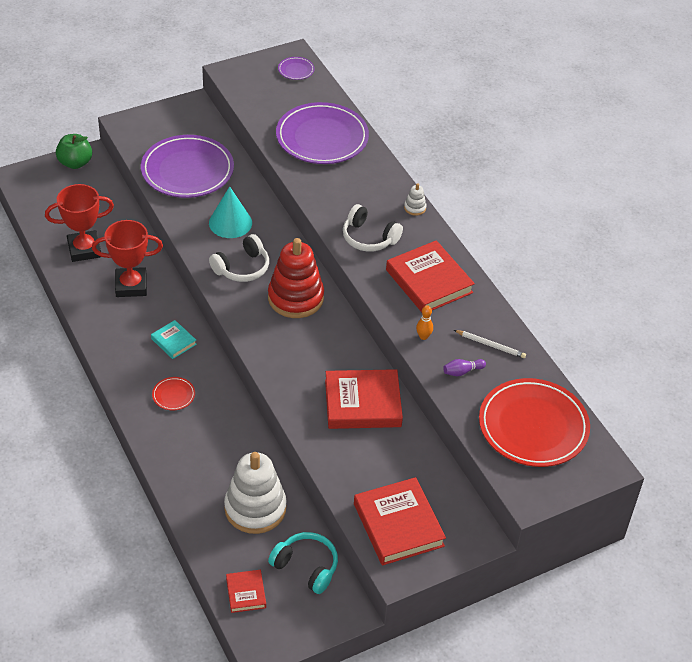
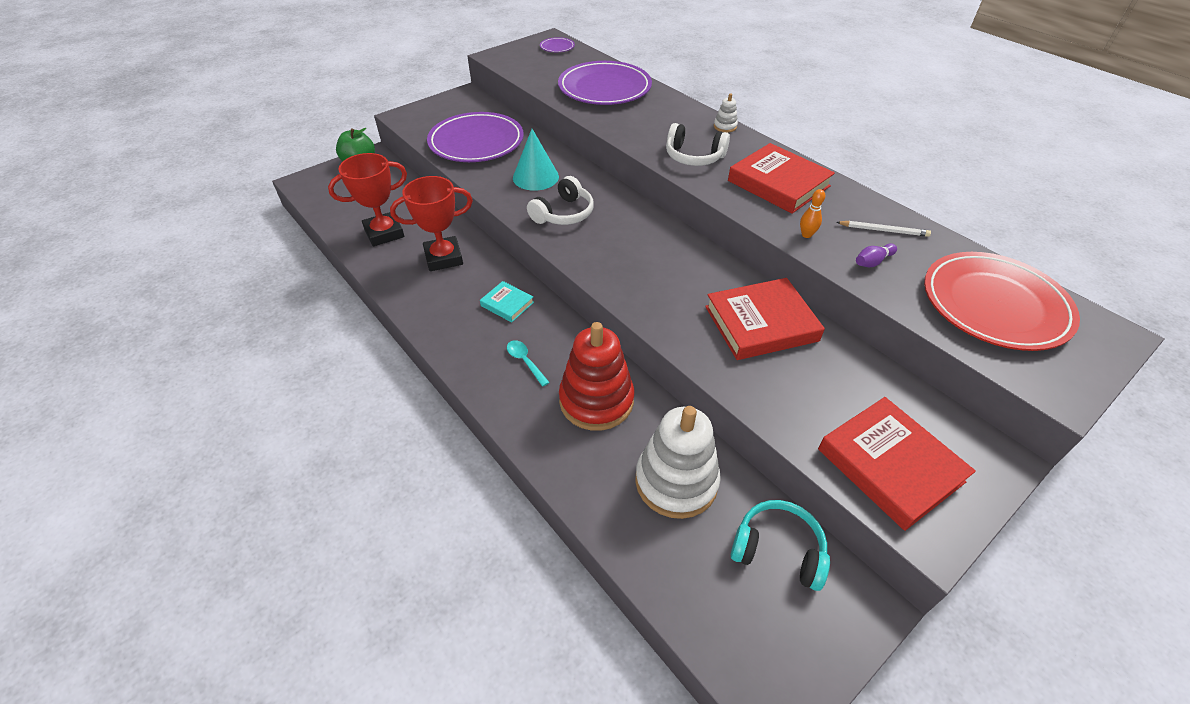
camera: 10 degrees left, 0 degrees up
red plate [152,377,195,410] -> turquoise spoon [507,340,550,387]
red book [226,570,266,613] -> none
red stacking toy [268,238,324,318] -> red stacking toy moved to [559,322,634,431]

